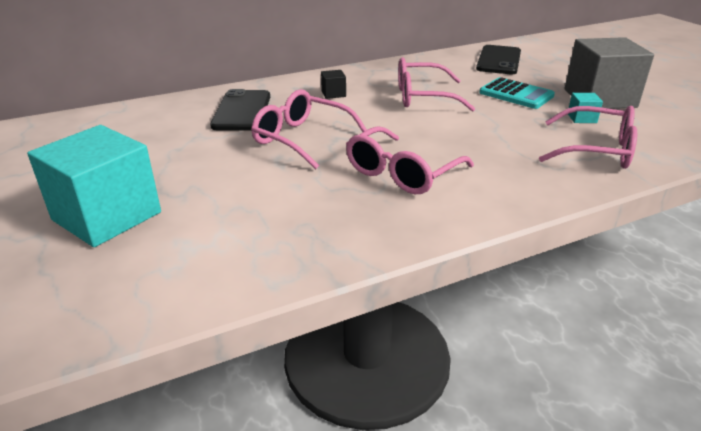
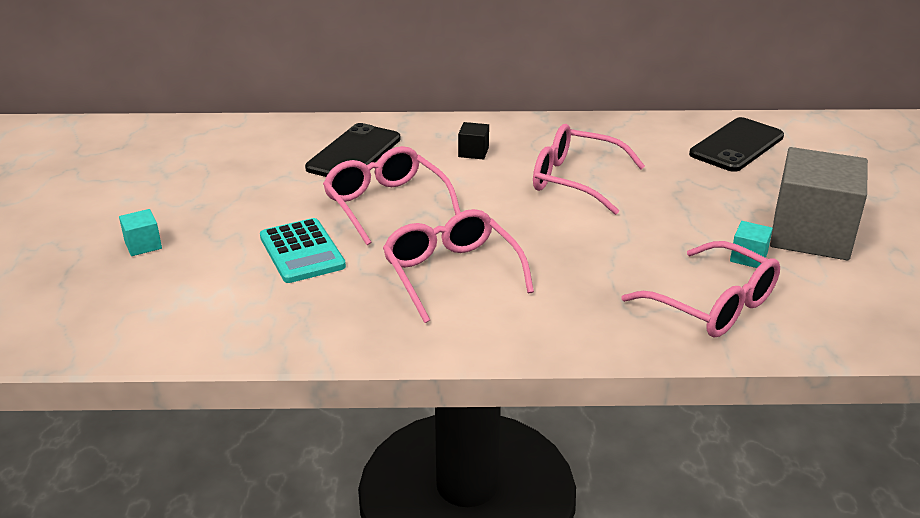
camera: 25 degrees right, 0 degrees up
turquoise cube [27,125,161,247] -> turquoise cube [119,209,162,256], size x0.40
pink glasses [346,126,474,194] -> pink glasses turned 90 degrees clockwise [383,209,534,323]
turquoise calculator [479,77,555,109] -> turquoise calculator moved to [260,218,346,283]

